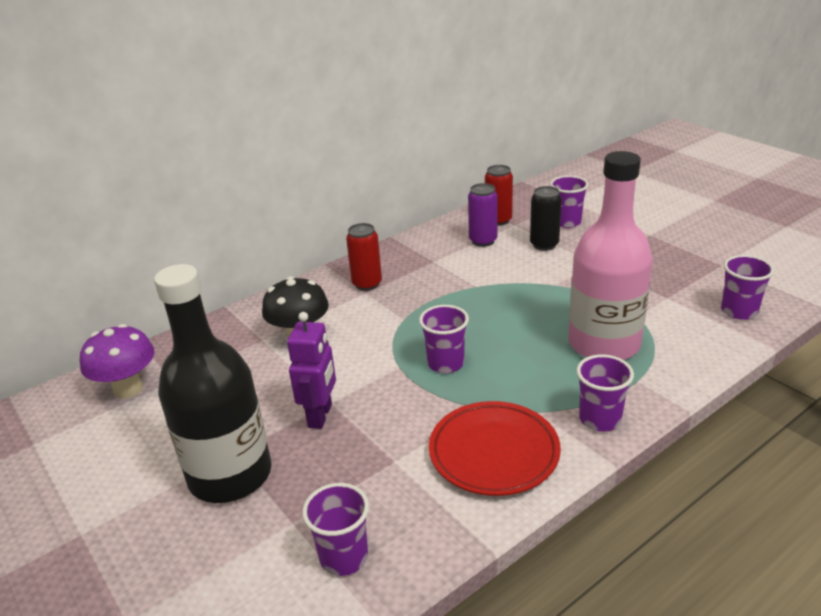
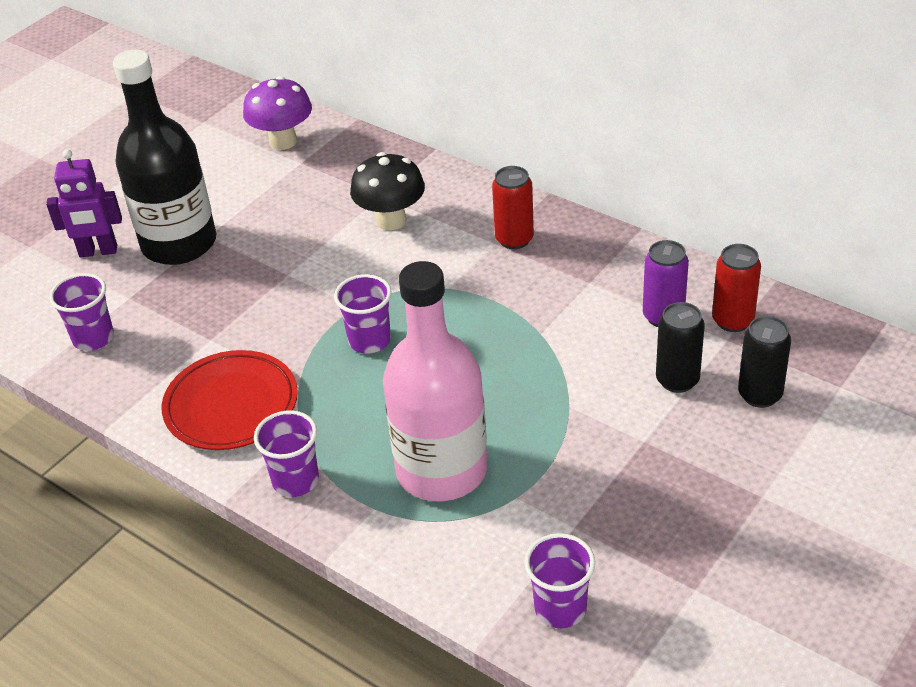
camera: 75 degrees right, 10 degrees up
purple robot [287,312,336,429] -> purple robot moved to [46,149,122,258]
purple cup [550,175,589,228] -> black can [738,316,791,408]

